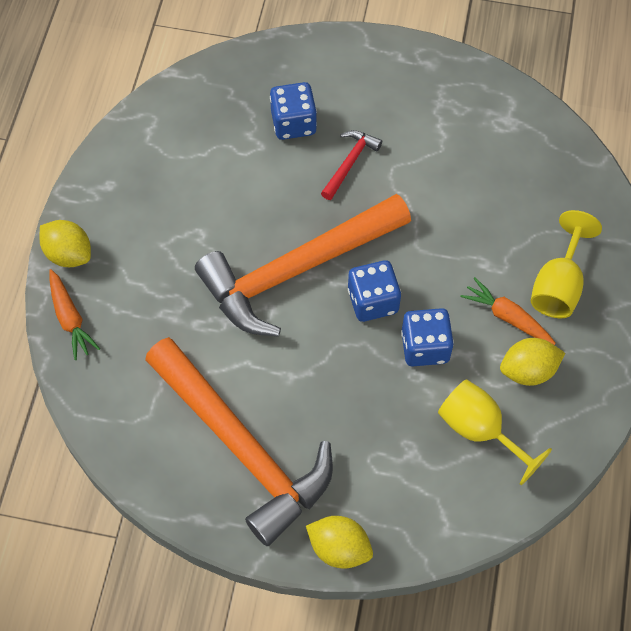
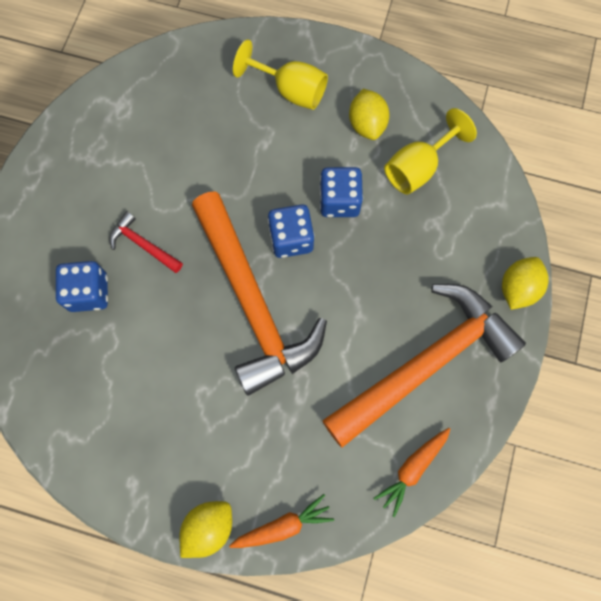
camera: 85 degrees left, 10 degrees up
orange carrot [460,277,556,345] -> orange carrot moved to [374,428,450,517]

